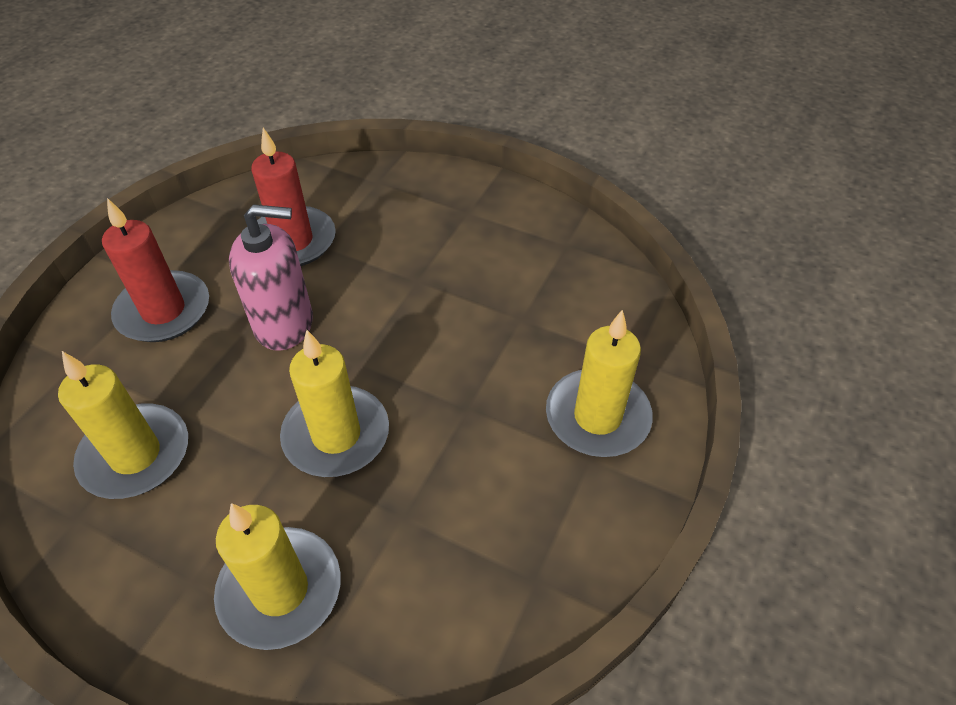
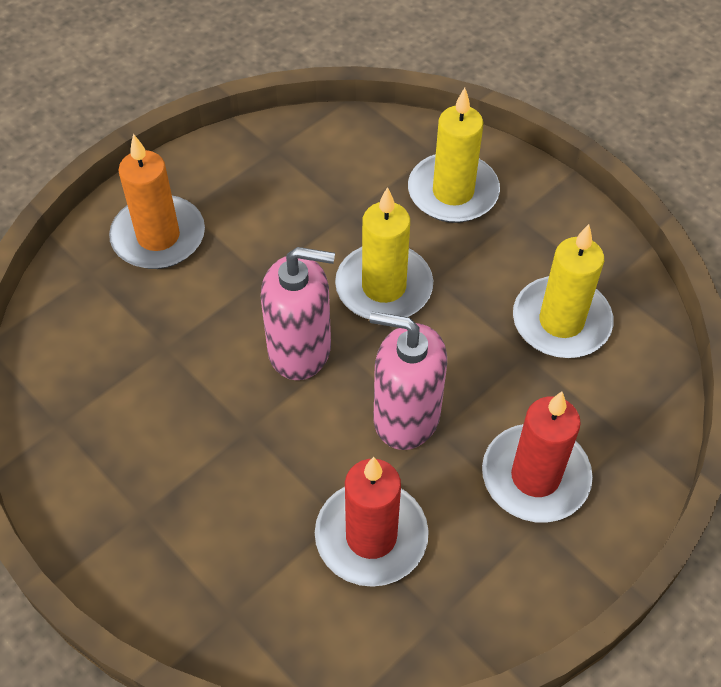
camera: 160 degrees left, 5 degrees up
yellow candle [546,310,653,457] -> orange candle [109,134,205,269]
none -> pink soap dispenser [261,247,335,380]

